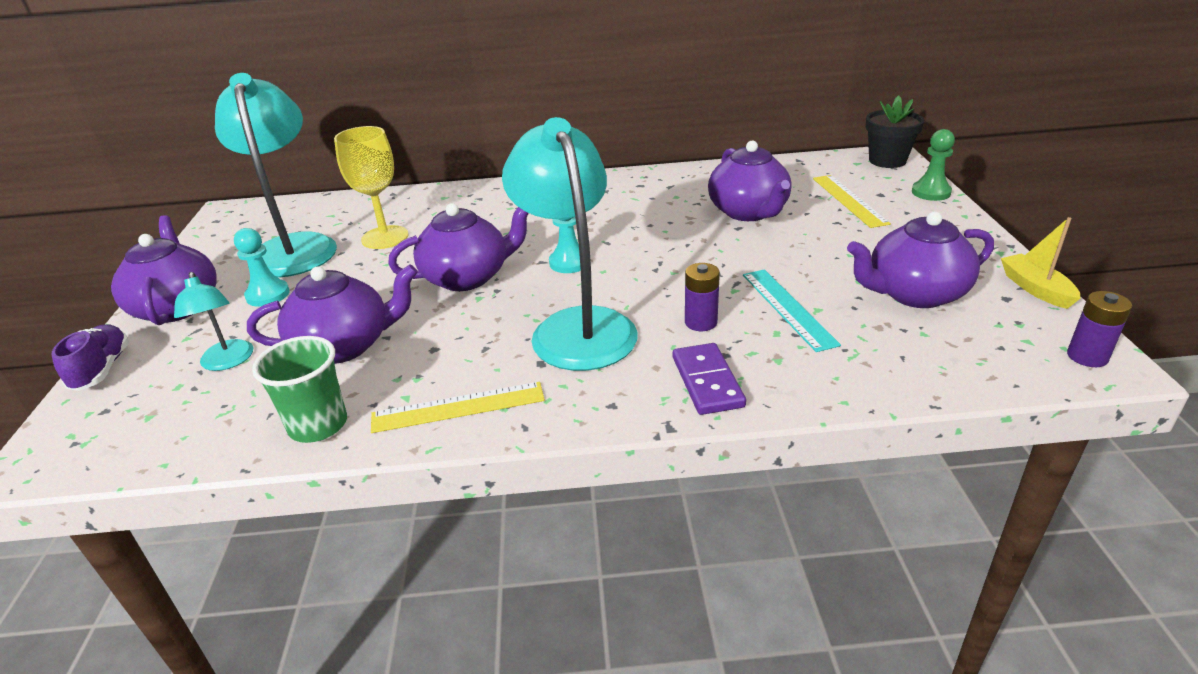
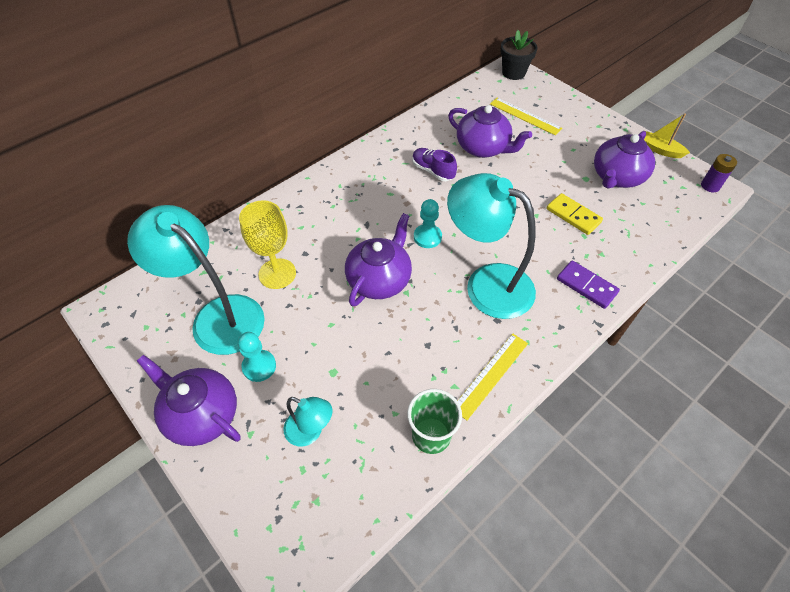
camera: 40 degrees left, 20 degrees up
purple shoe [51,324,129,391] -> purple shoe moved to [412,148,457,181]
purple teapot [247,264,418,364] -> none
purple battery [685,263,720,331] -> none
turquoise ruler [743,269,841,352] -> yellow domino [547,193,603,235]
green pawn [912,129,955,201] -> none

